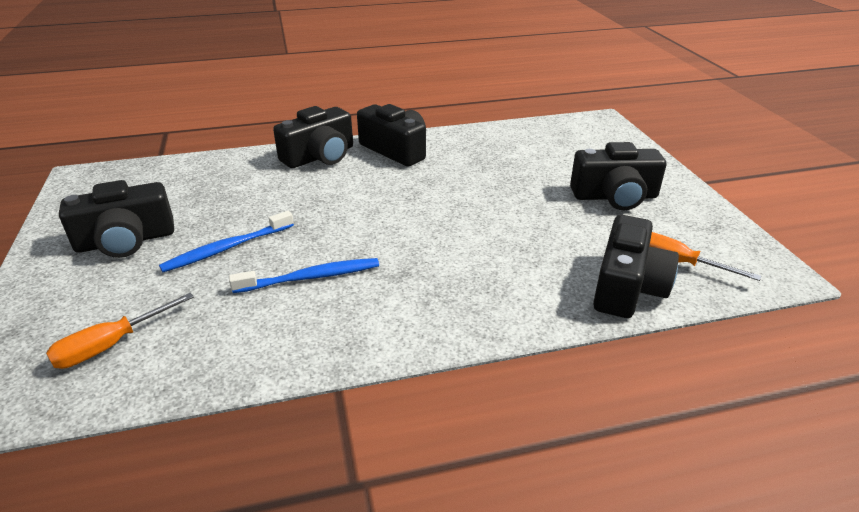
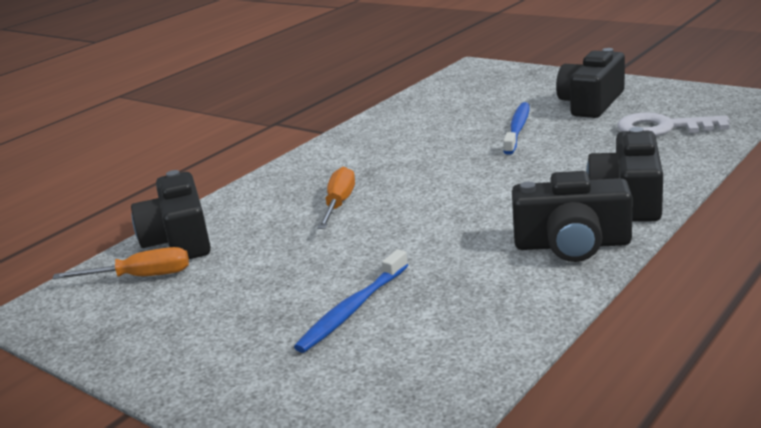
camera: 145 degrees right, 10 degrees down
orange screwdriver [46,293,194,369] -> orange screwdriver moved to [318,167,355,229]
blue toothbrush [229,258,379,293] -> blue toothbrush moved to [294,249,408,353]
black camera [570,142,666,210] -> none
none -> white key [617,112,730,136]

